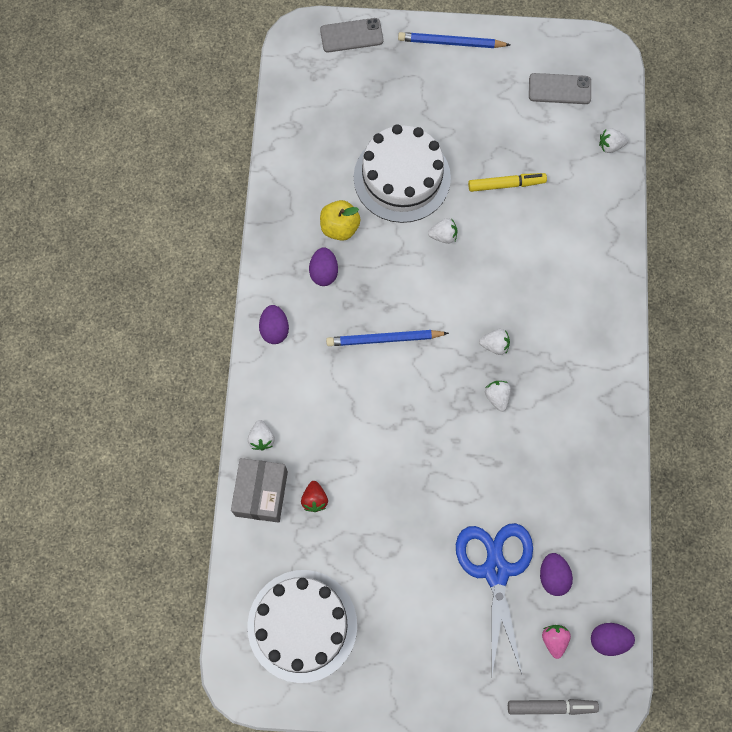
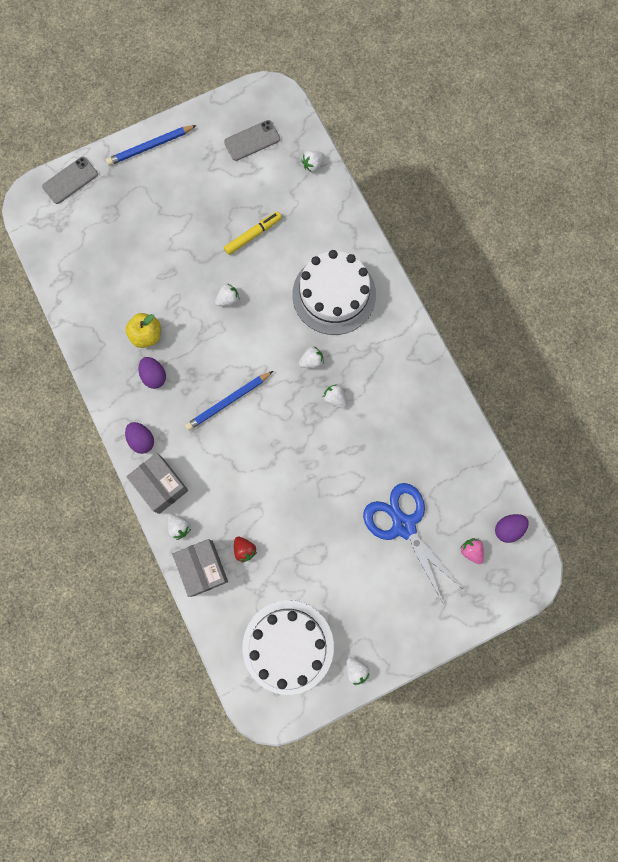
camera: 30 degrees left, 5 degrees up
white cake [354,124,451,223] -> white cake moved to [292,250,376,335]
grey marker [508,699,599,715] -> none
purple egg [540,553,573,596] -> none
none -> grey box [126,453,189,514]
none -> white strawberry [346,657,370,685]

